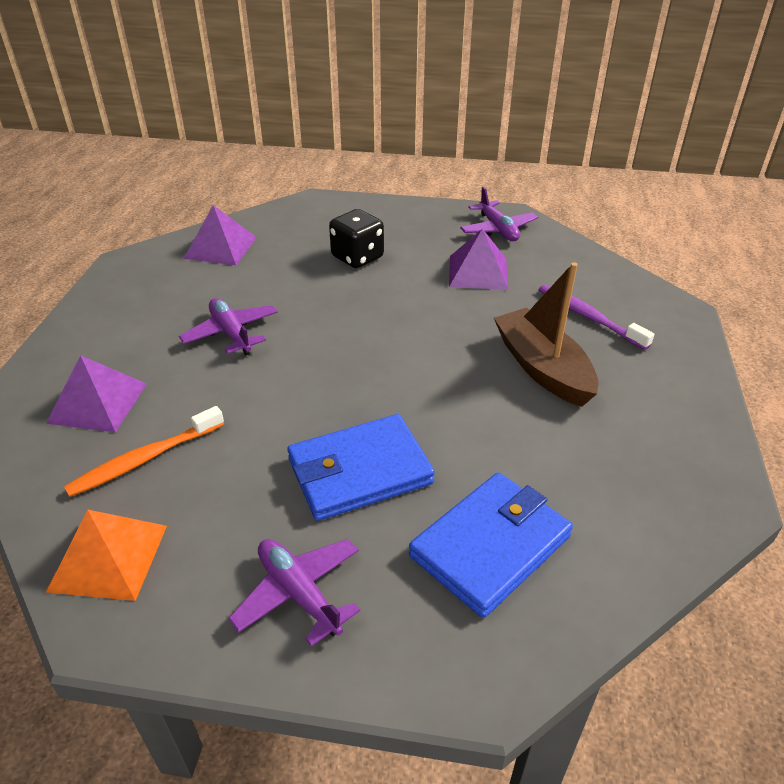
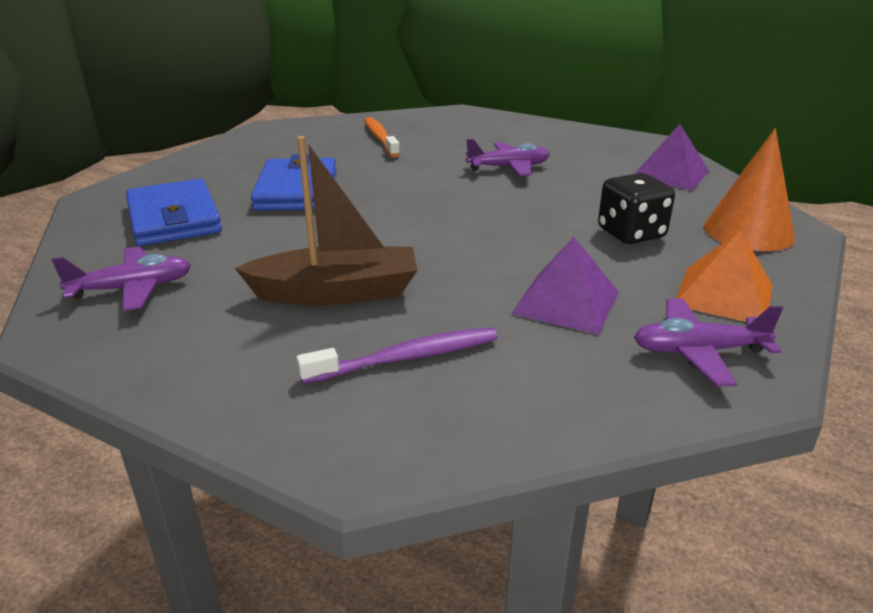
camera: 110 degrees right, 10 degrees down
purple pyramid [46,355,147,432] -> none
orange pyramid [46,510,167,601] -> orange pyramid moved to [676,230,773,322]
purple plane [228,539,360,647] -> purple plane moved to [52,246,191,311]
none -> orange cone [704,128,795,251]

